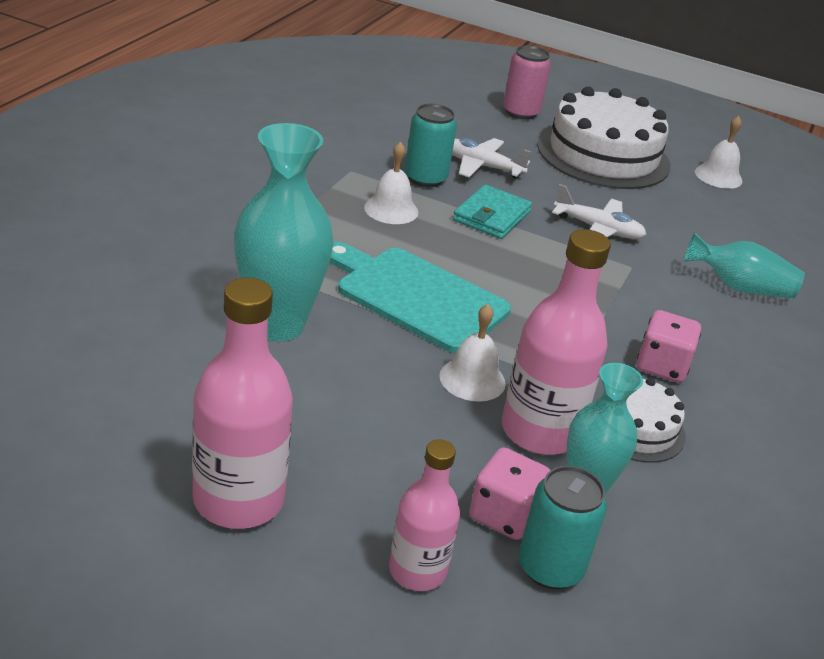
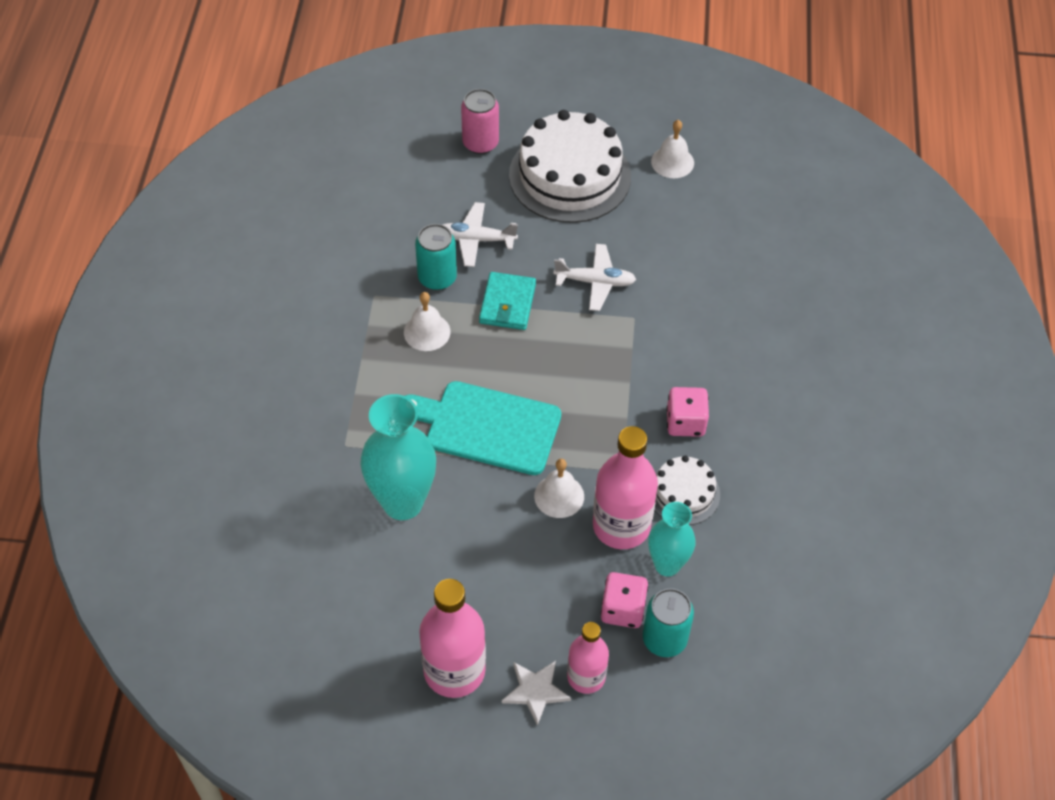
camera: 15 degrees left, 20 degrees up
turquoise vase [683,233,805,298] -> none
none -> white star [502,661,571,726]

